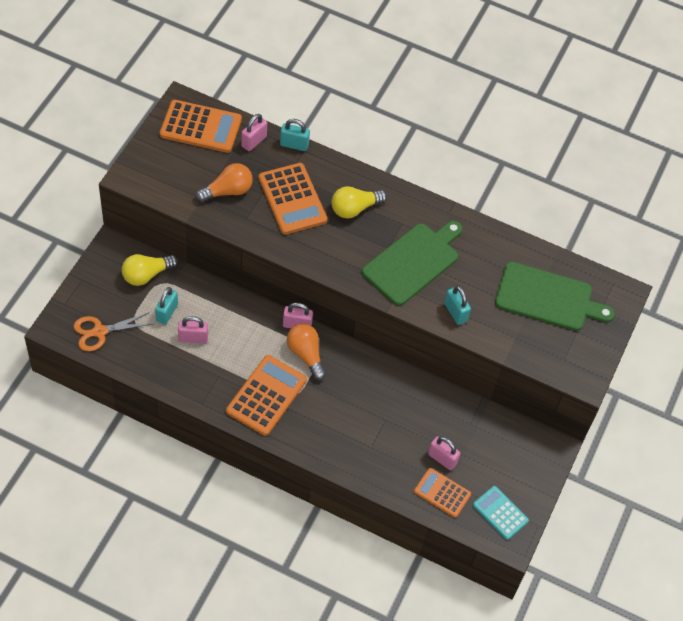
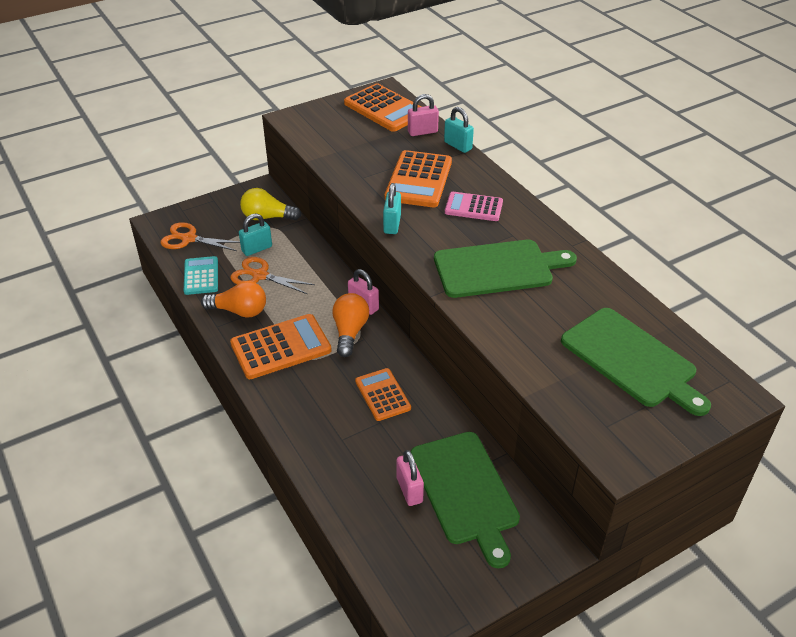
camera: 40 degrees right, 15 degrees down
pink padlock [178,316,208,344] -> orange scissors [230,257,315,294]
orange light bulb [195,163,253,202] -> orange light bulb moved to [201,281,266,318]
yellow light bulb [331,186,387,219] -> pink calculator [445,192,503,221]
orange calculator [414,468,471,518] -> orange calculator moved to [355,368,411,421]
turquoise padlock [444,285,471,325] -> turquoise padlock moved to [383,183,401,234]
turquoise calculator [473,486,529,540] -> turquoise calculator moved to [184,256,218,295]
none -> green cutting board [411,432,520,568]

